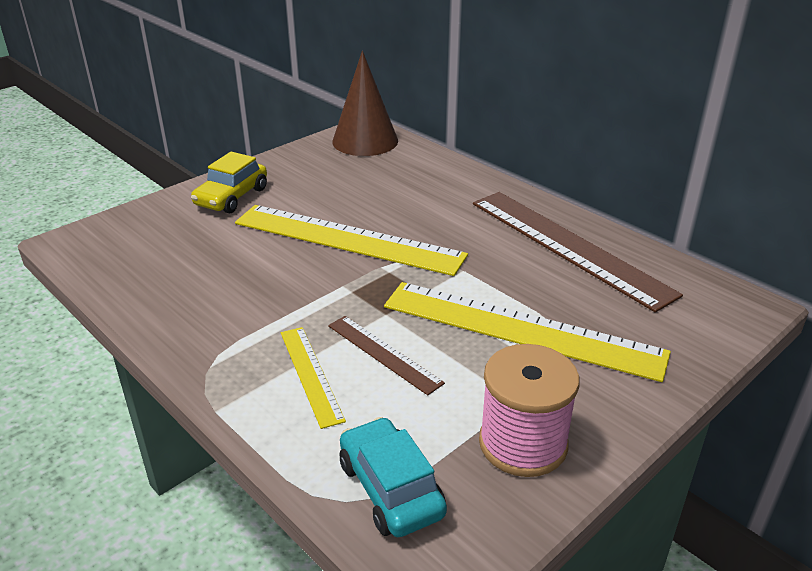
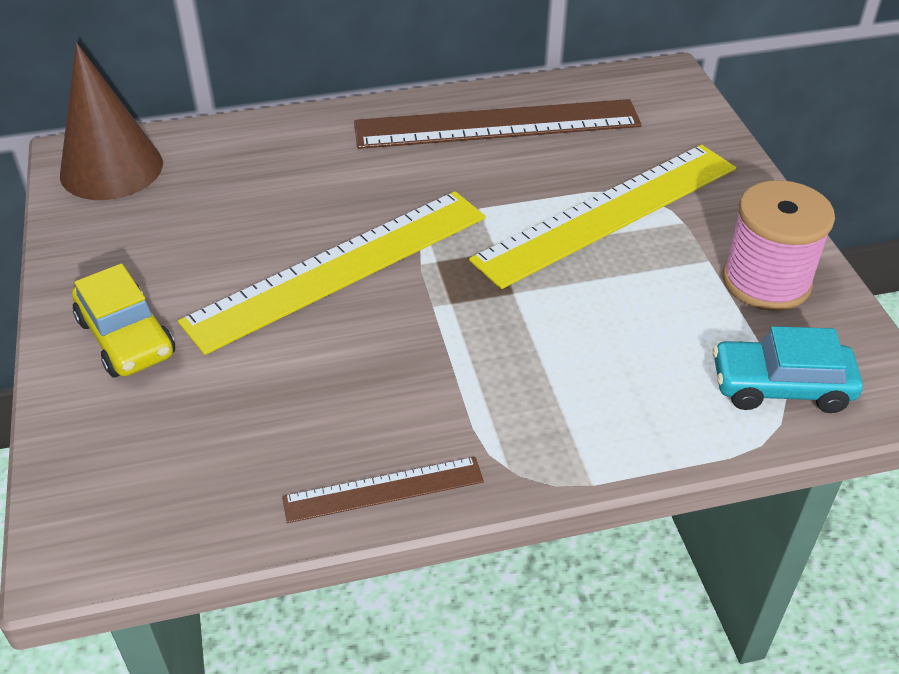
camera: 60 degrees left, 10 degrees up
yellow ruler [281,327,346,429] -> none
brown ruler [328,316,445,395] -> brown ruler moved to [282,457,484,523]

